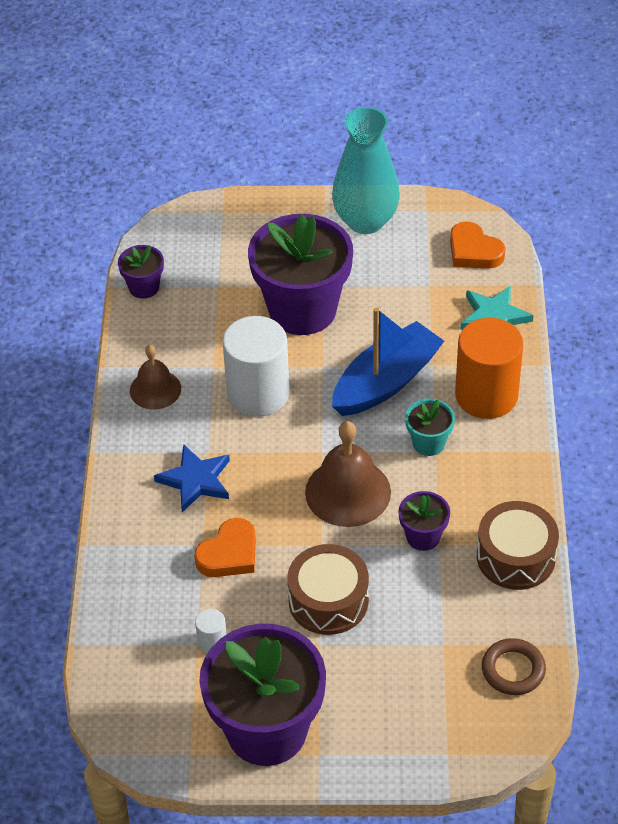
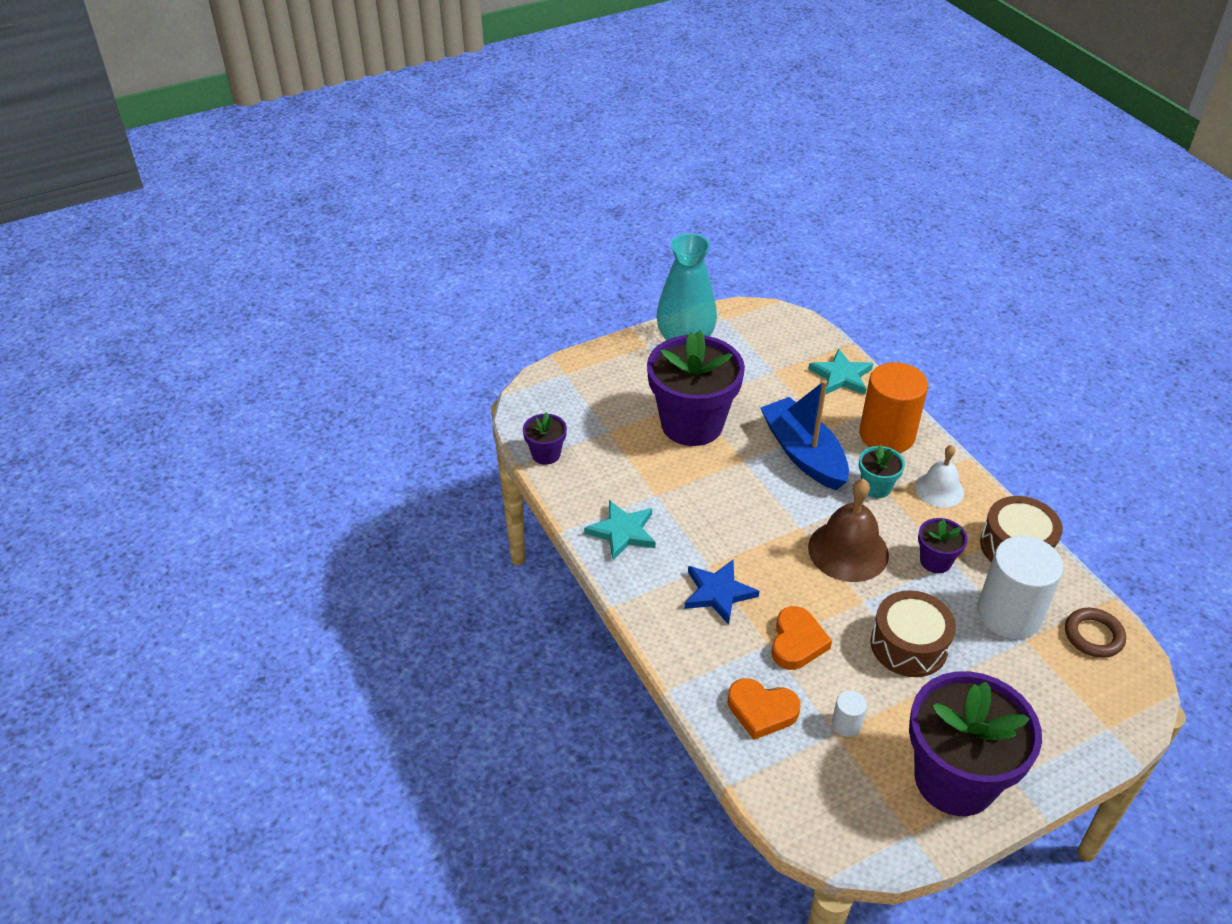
camera: 30 degrees left, 5 degrees down
brown bell [130,345,181,410] -> turquoise star [584,500,656,560]
white cylinder [223,316,290,417] -> white cylinder moved to [977,536,1063,639]
blue boat [332,307,444,416] -> blue boat turned 45 degrees counterclockwise [760,380,849,490]
orange heart [450,221,505,269] -> orange heart moved to [728,678,800,740]
none -> white bell [915,445,964,508]

